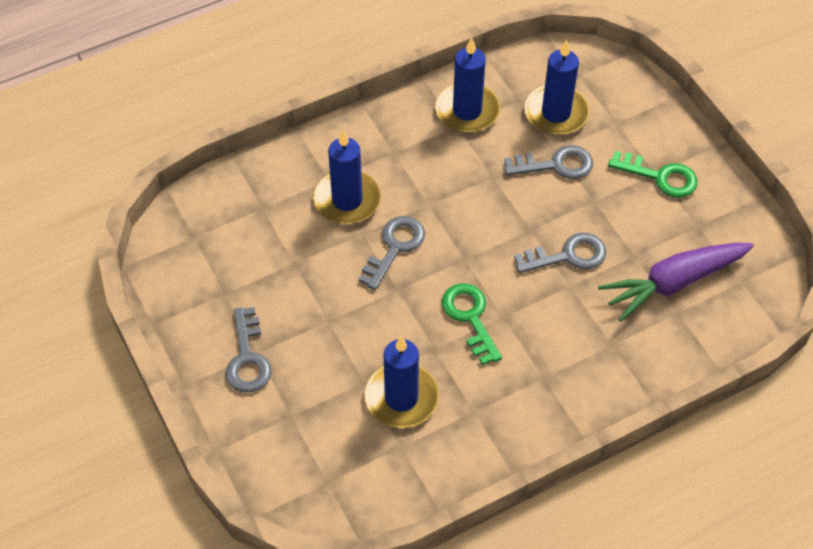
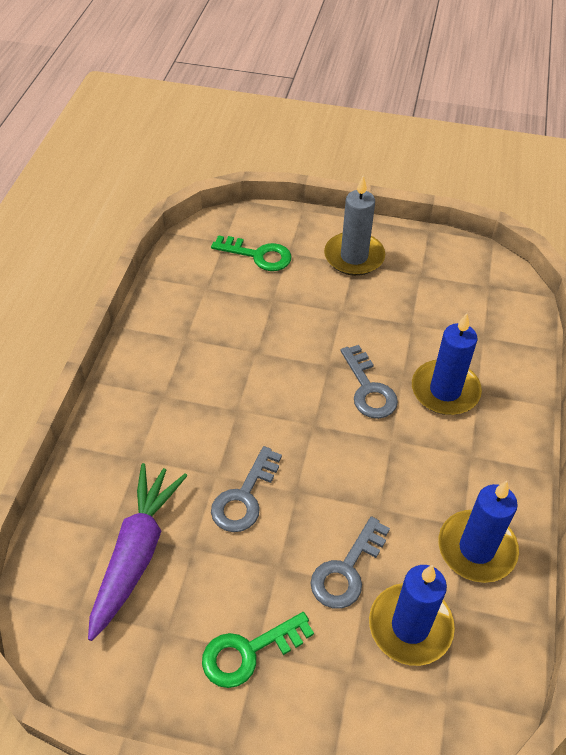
camera: 130 degrees right, 5 degrees down
grey key [225,307,272,392] -> grey candle [324,176,385,276]
blue candle [364,336,439,428] -> none
green key [442,283,502,365] -> green key moved to [211,235,292,271]

